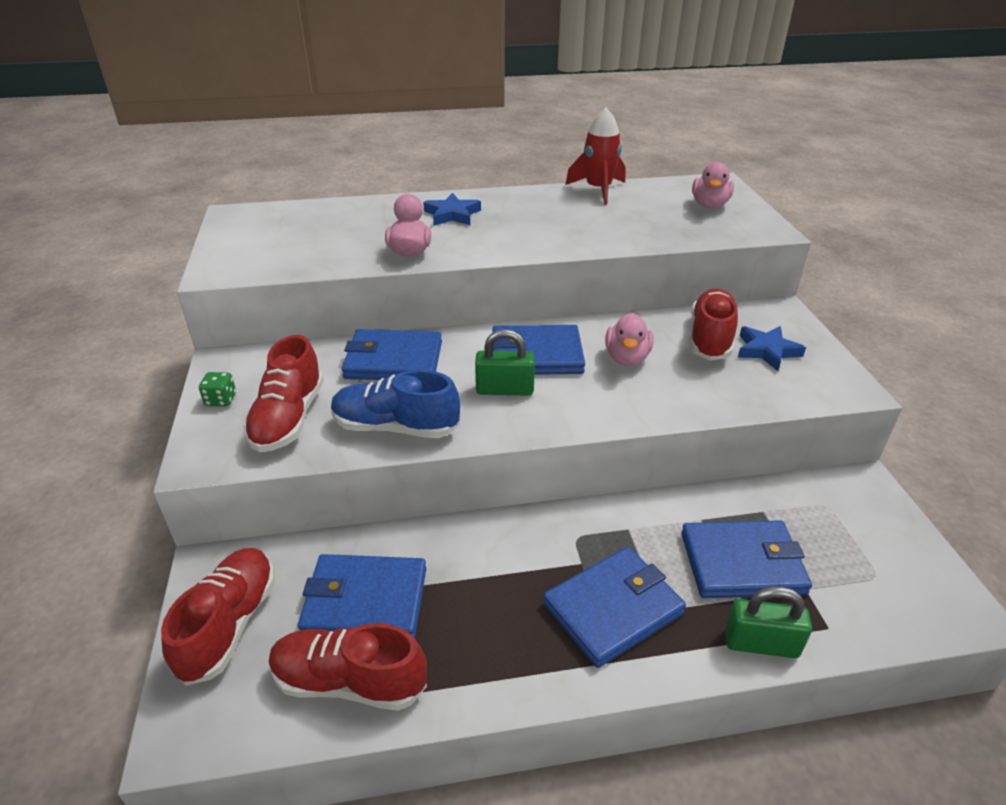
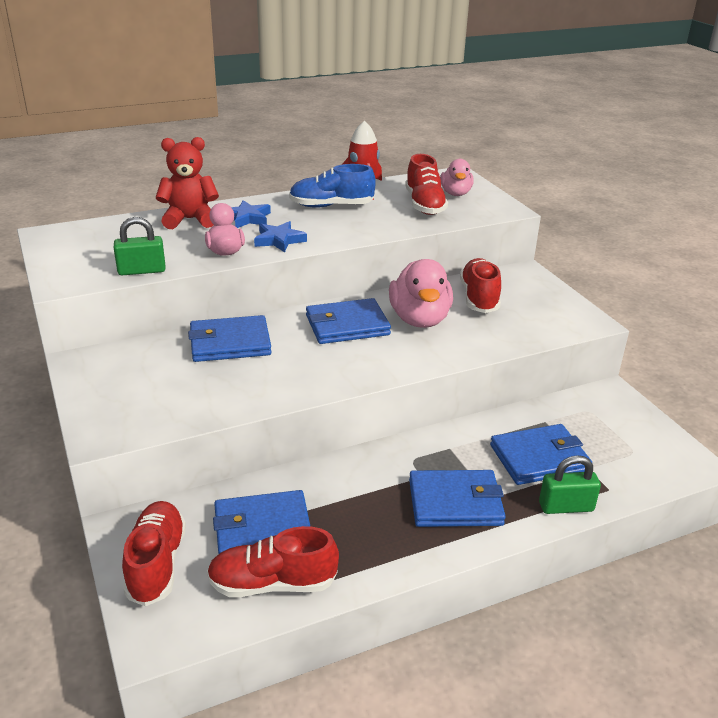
camera: 15 degrees left, 5 degrees down
green dice [199,372,236,407] -> none
red shoe [243,335,324,452] -> red shoe moved to [405,154,448,215]
blue shoe [331,370,460,438] -> blue shoe moved to [289,164,376,208]
green padlock [475,329,535,396] -> green padlock moved to [114,217,166,275]
blue wallet [543,547,686,668] -> blue wallet turned 45 degrees clockwise [409,470,506,527]
pink duck [605,313,654,366] -> pink duck [389,259,453,328], size x1.63
blue star [738,326,806,371] -> blue star moved to [254,221,307,253]
none -> red teddy bear [156,137,219,229]

